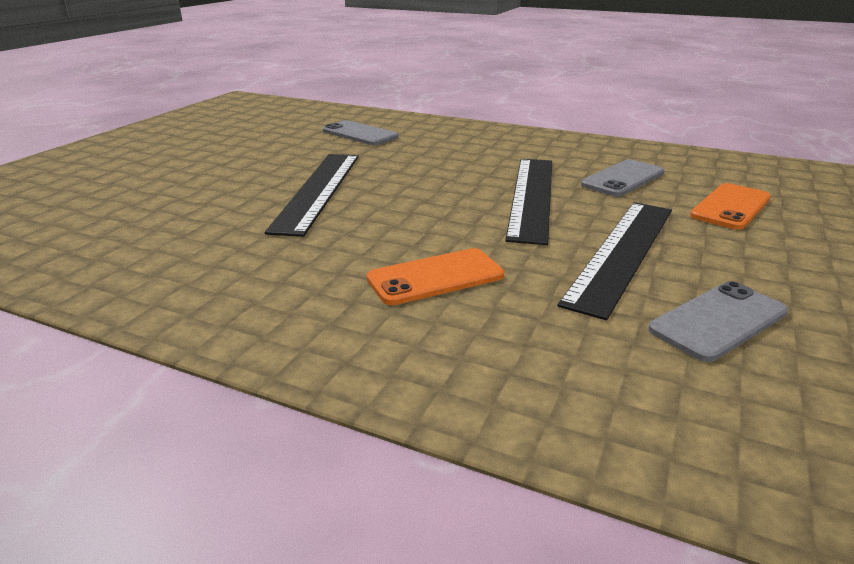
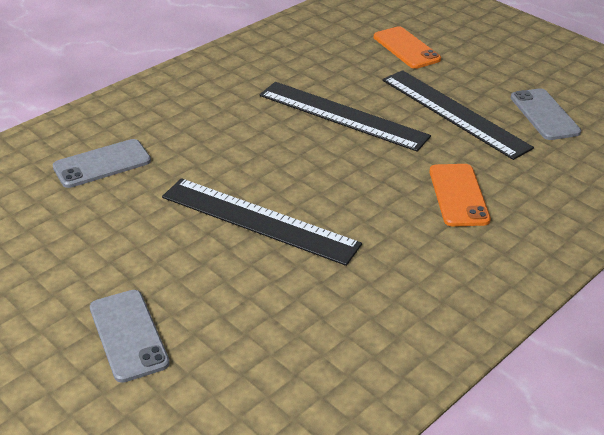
camera: 70 degrees left, 10 degrees up
grey phone [581,159,664,196] -> grey phone moved to [90,290,170,383]

